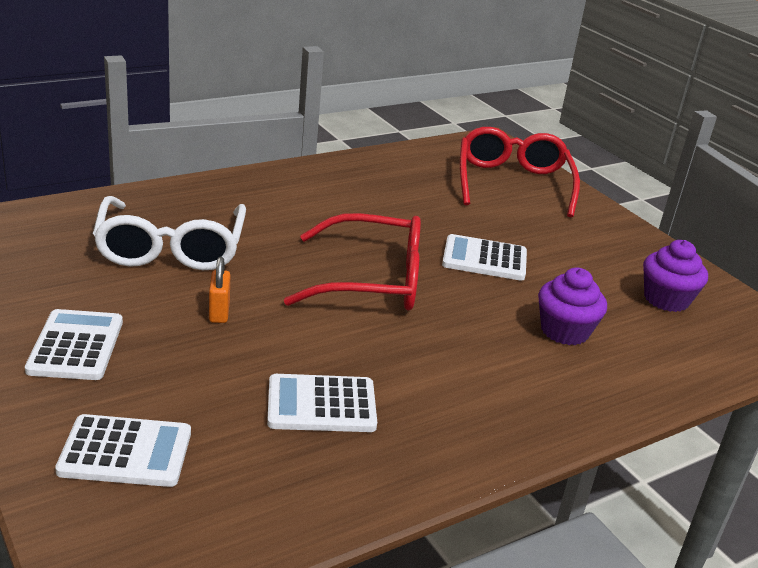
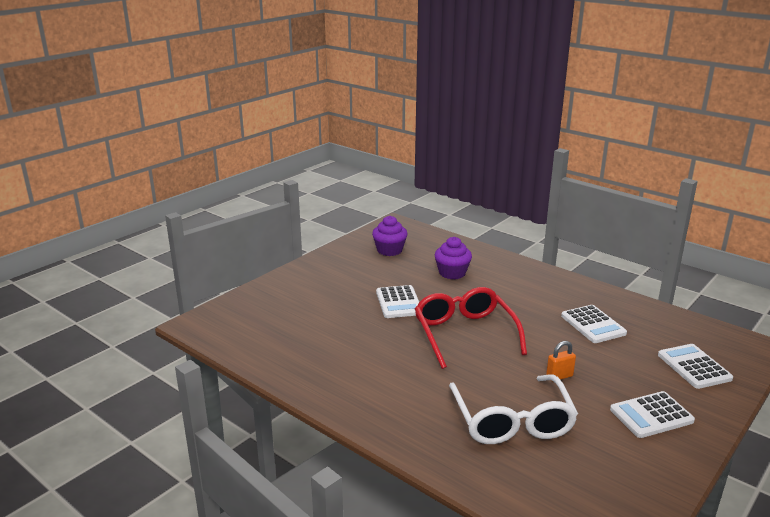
camera: 105 degrees left, 5 degrees down
white glasses [93,196,246,270] -> white glasses turned 105 degrees clockwise [449,375,578,444]
red glasses [460,127,580,217] -> none

